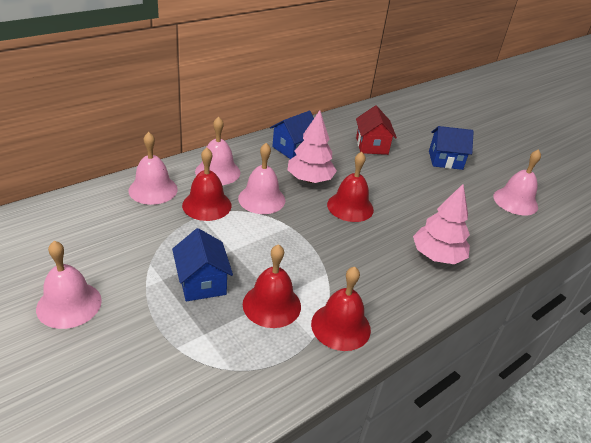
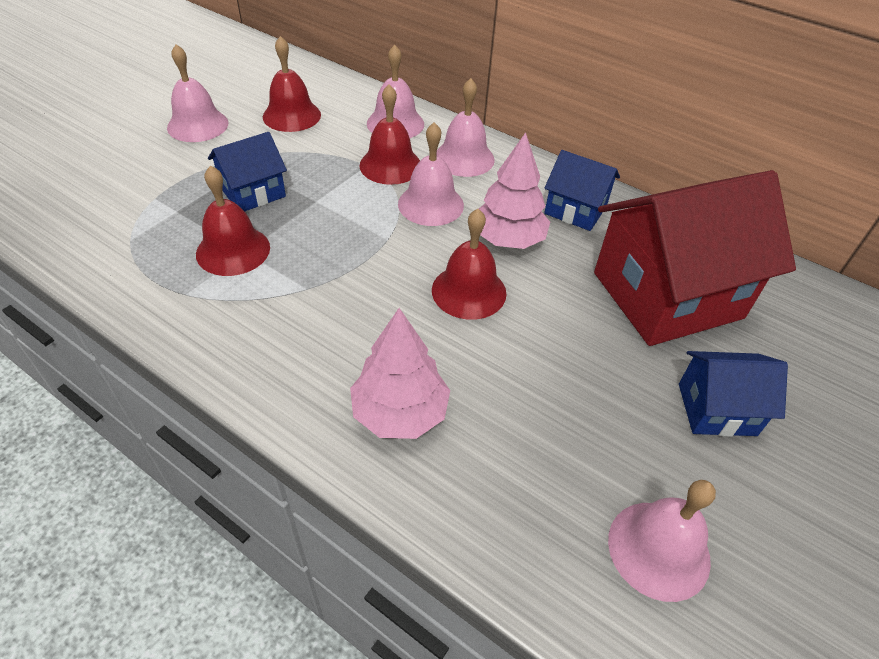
camera: 75 degrees right, 10 degrees up
red bell [311,267,371,351] -> red bell moved to [263,36,321,132]
red house [356,105,397,155] -> red house [594,170,796,346], size x2.00
blue house [429,126,474,170] -> blue house turned 75 degrees counterclockwise [679,351,788,437]

